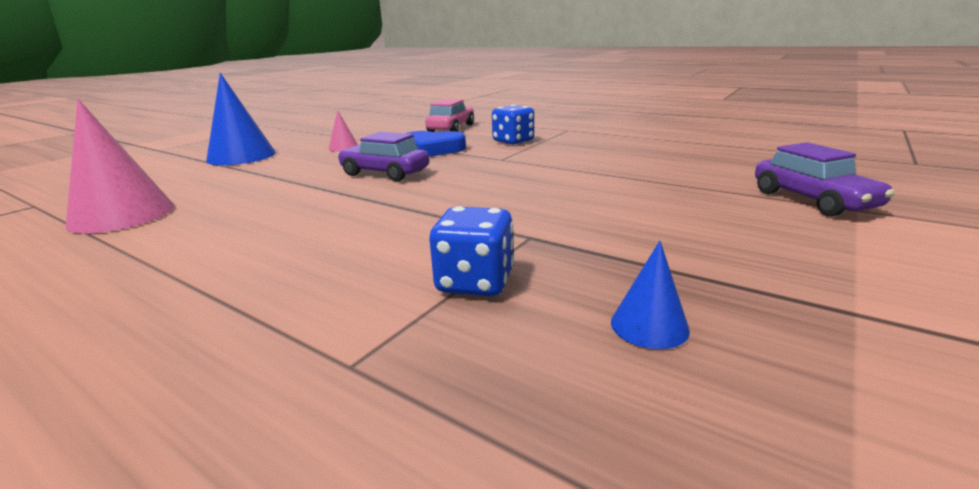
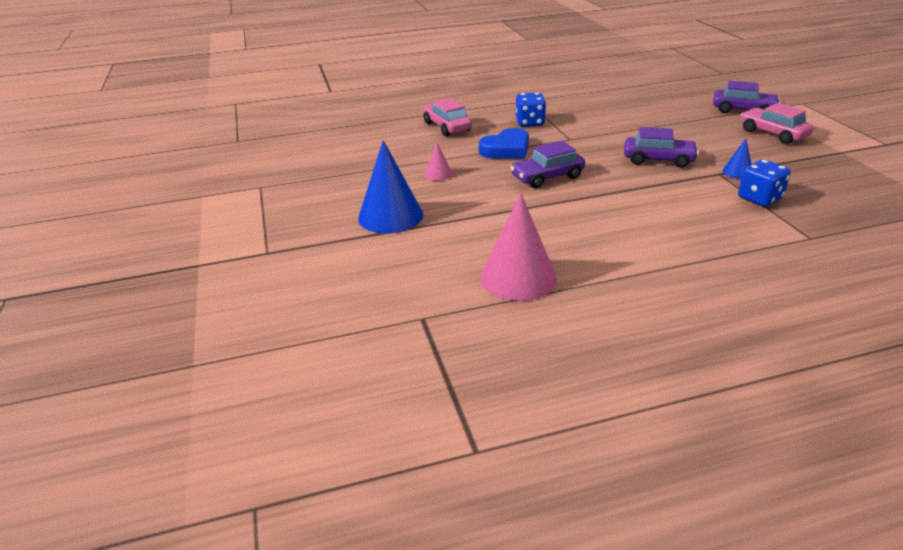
camera: 50 degrees left, 10 degrees up
blue cone [611,241,690,349] -> blue cone moved to [722,139,751,179]
none -> purple car [624,127,699,168]
none -> pink car [741,103,813,144]

